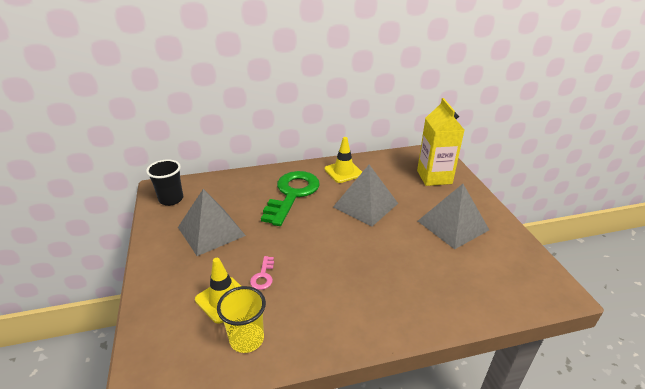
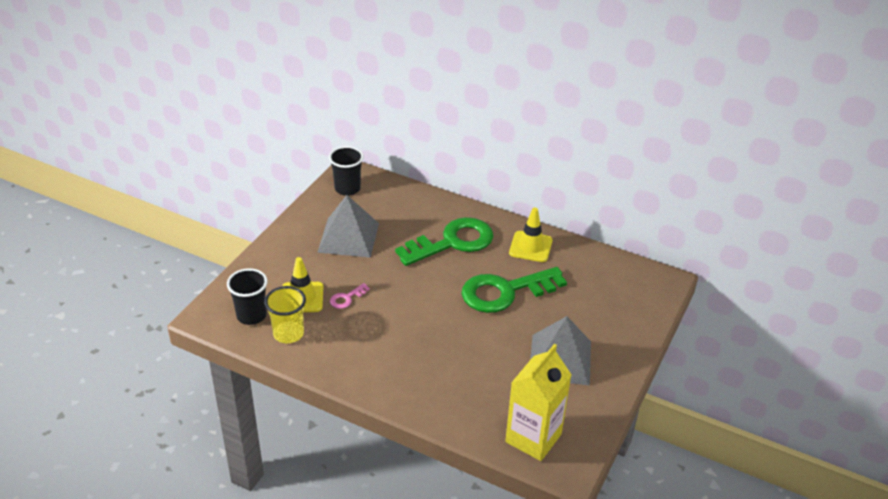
camera: 40 degrees right, 5 degrees up
grey pyramid [333,165,398,227] -> green key [462,267,567,313]
yellow carton [417,98,464,186] -> yellow carton moved to [505,344,572,461]
none -> black cup [227,268,268,325]

